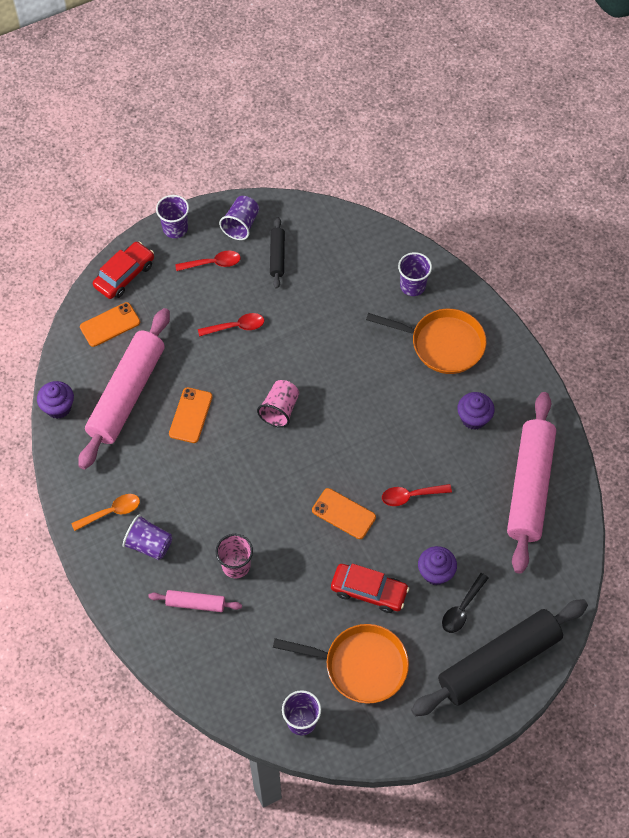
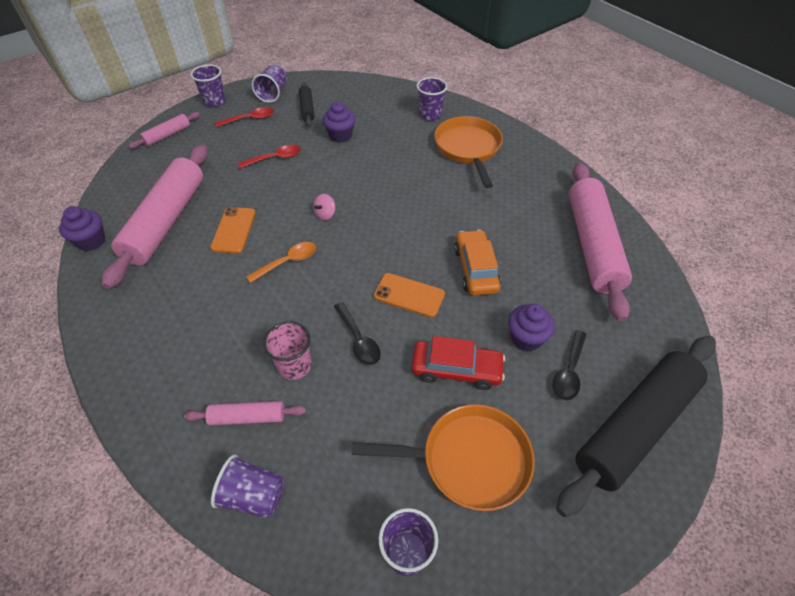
camera: 10 degrees left, 10 degrees down
orange spoon [71,494,140,531] -> orange spoon moved to [246,242,316,283]
orange phone [80,302,140,347] -> none
red car [93,241,154,299] -> pink rolling pin [129,112,200,149]
purple cup [123,514,172,560] -> purple cup moved to [211,454,285,519]
pink cup [257,380,299,428] -> pink spinning top [313,194,335,220]
orange pan [366,309,486,374] -> orange pan turned 105 degrees counterclockwise [434,116,503,188]
red spoon [382,484,452,506] -> orange car [454,230,501,295]
purple cupcake [457,392,495,430] -> purple cupcake moved to [322,102,356,143]
none -> black spoon [334,302,381,365]

